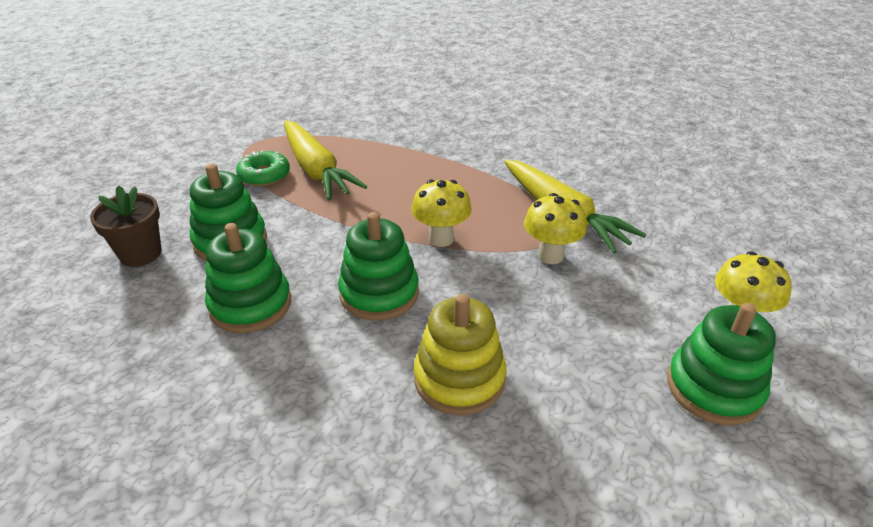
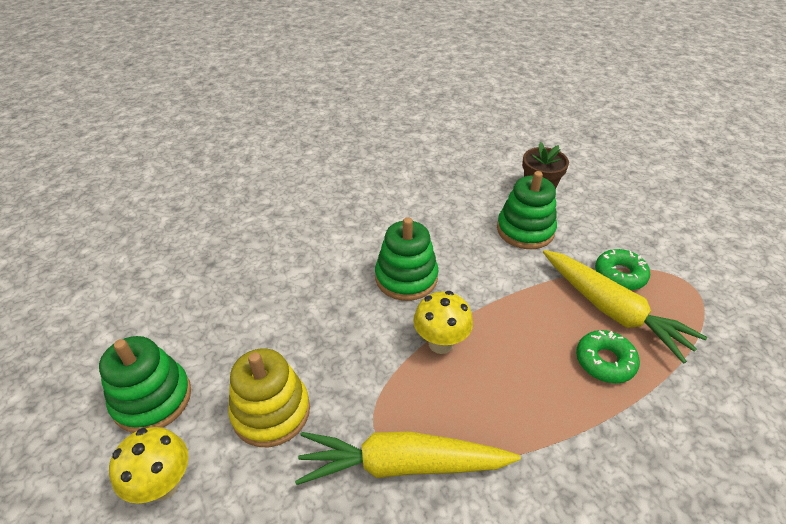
camera: 125 degrees right, 5 degrees up
green stacking toy [205,223,291,333] -> none
yellow carrot [284,121,367,200] -> yellow carrot turned 135 degrees counterclockwise [543,250,707,364]
yellow stacking toy [414,294,506,415] -> yellow stacking toy moved to [228,348,310,447]
yellow mushroom [524,193,587,264] -> none
none -> green donut [576,330,640,383]

